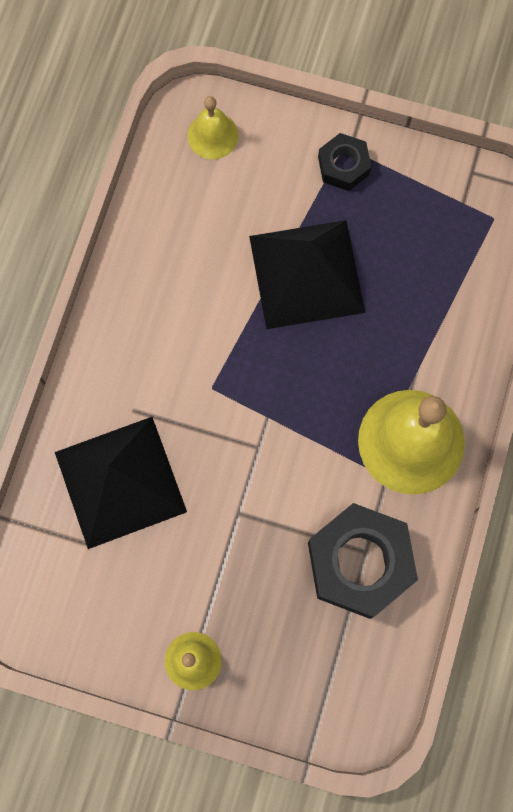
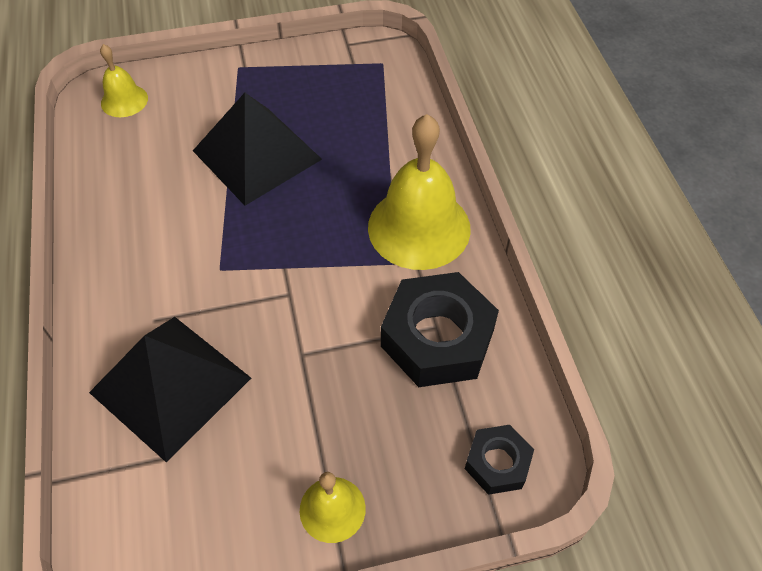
camera: 30 degrees left, 20 degrees down
black nut [318,133,371,191] -> black nut moved to [465,425,534,495]

